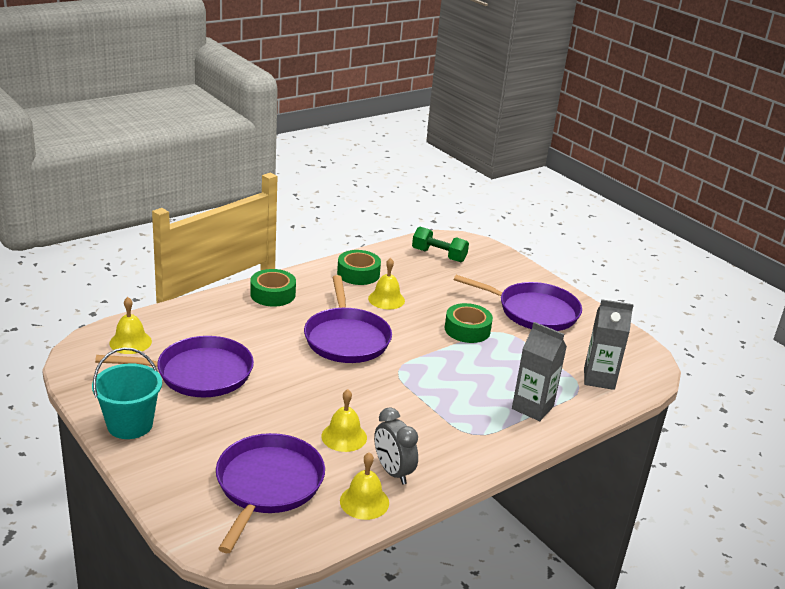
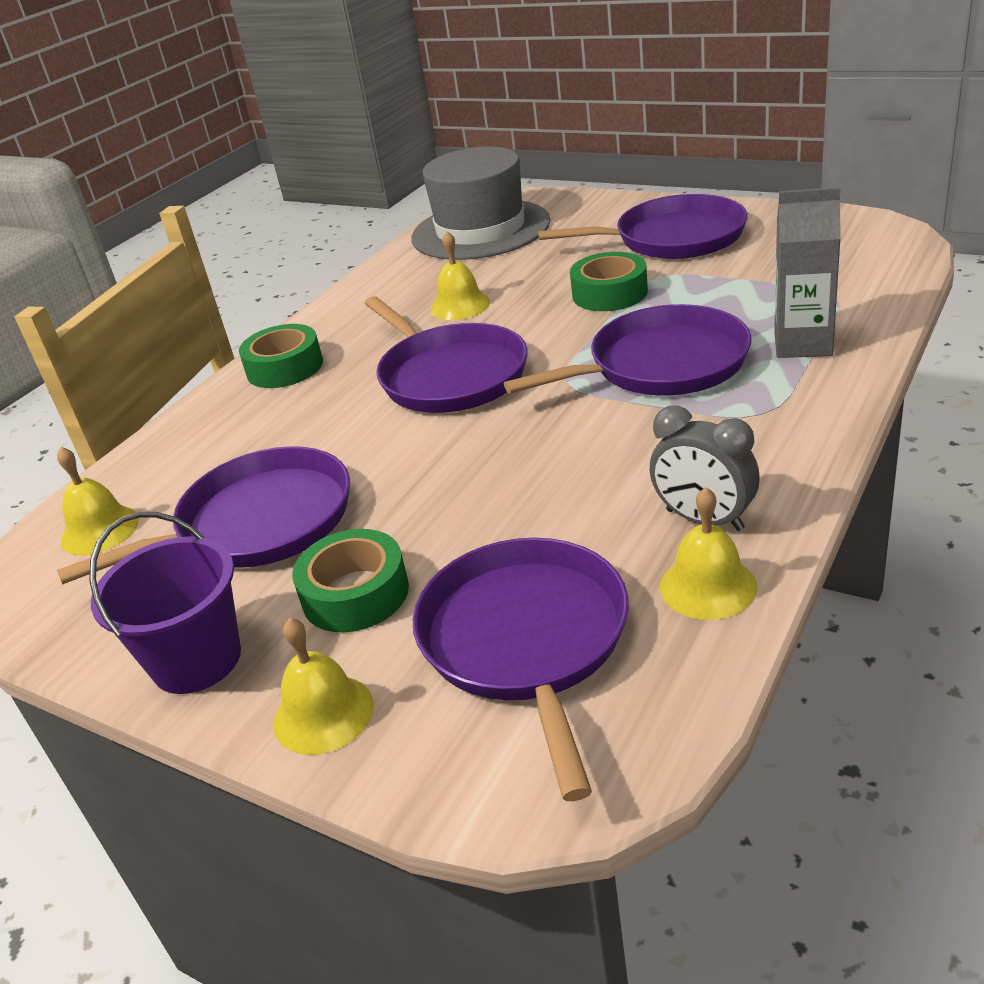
camera: 15 degrees left, 5 degrees up
turquoise bucket [92,347,162,439] -> purple bucket [89,512,241,694]
yellow bell [321,389,367,452] -> yellow bell moved to [273,618,374,755]
green tape [337,250,381,285] -> green tape moved to [292,529,409,632]
green dumbbell [412,227,469,262] -> grey hat [411,146,551,260]
grey carton [584,299,634,390] -> none
none -> purple pan [504,304,752,395]

